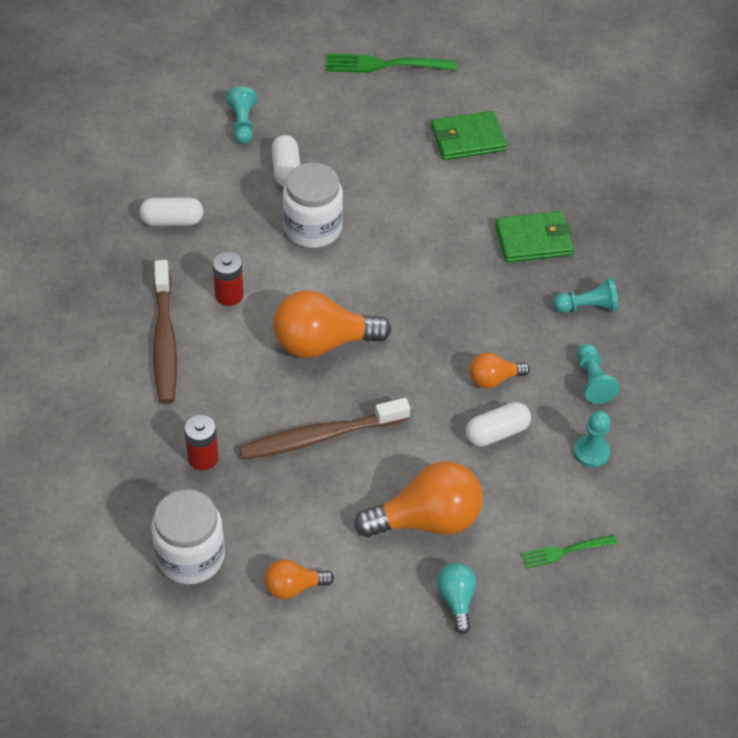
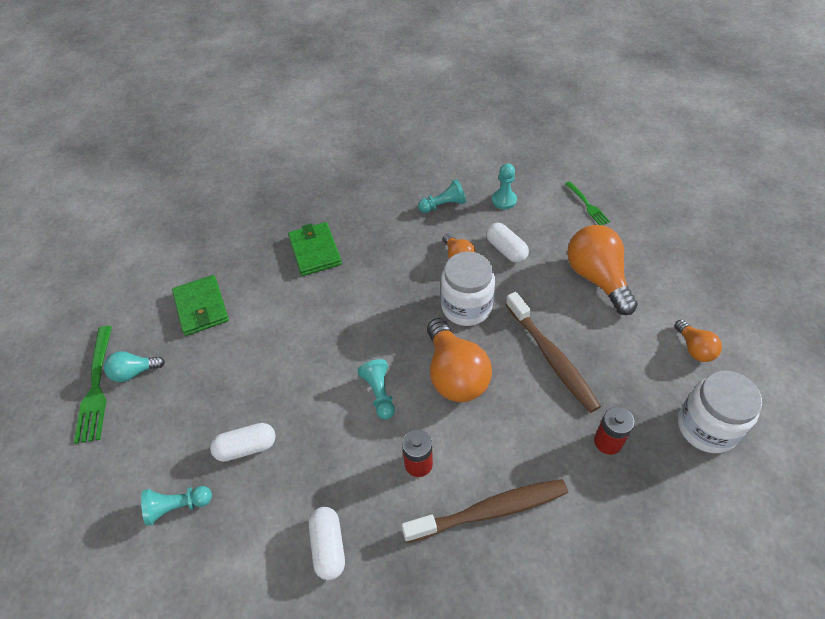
camera: 95 degrees left, 0 degrees up
white jar [283,163,343,248] -> white jar moved to [441,252,495,326]
turquoise light bulb [437,562,476,634] -> turquoise light bulb moved to [104,351,165,382]
turquoise pawn [554,277,618,313] -> turquoise pawn moved to [357,359,395,419]

